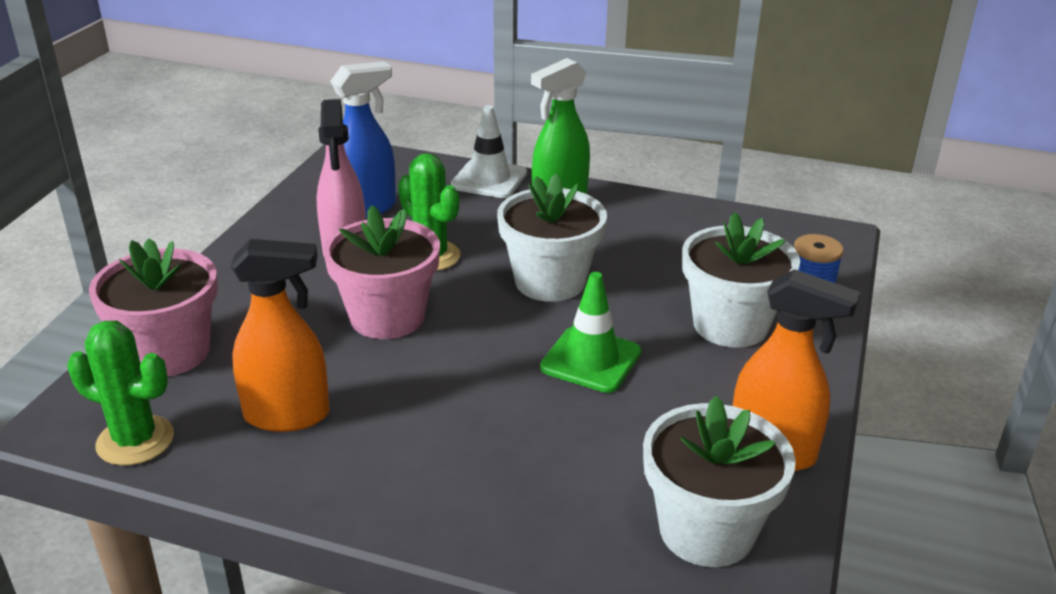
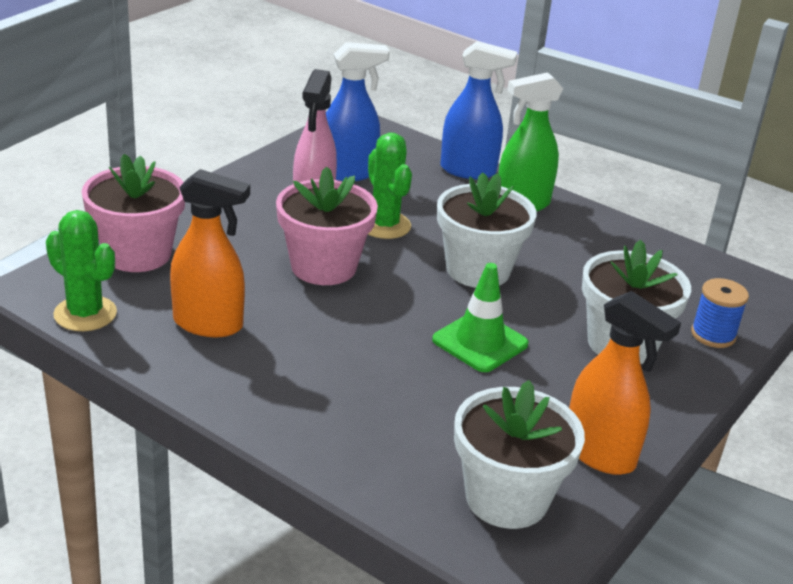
camera: 15 degrees right, 0 degrees up
white traffic cone [451,105,527,198] -> blue spray bottle [440,41,517,179]

